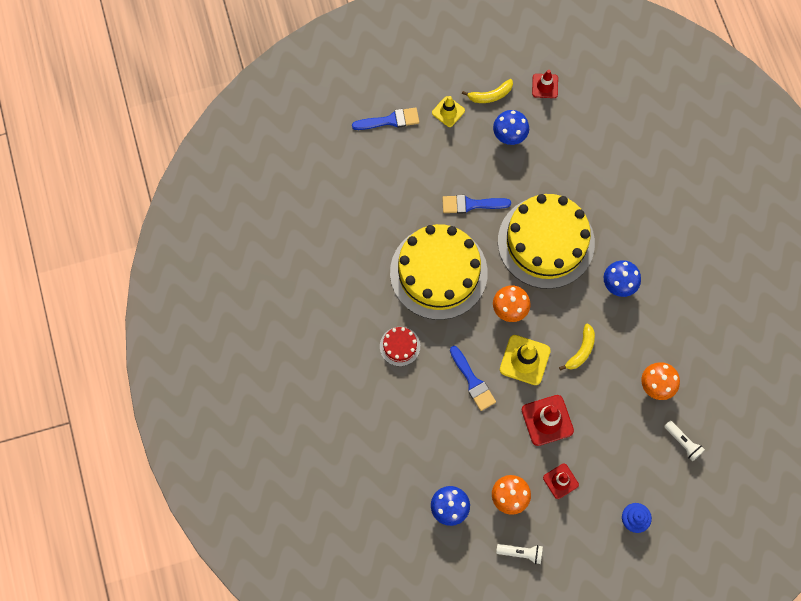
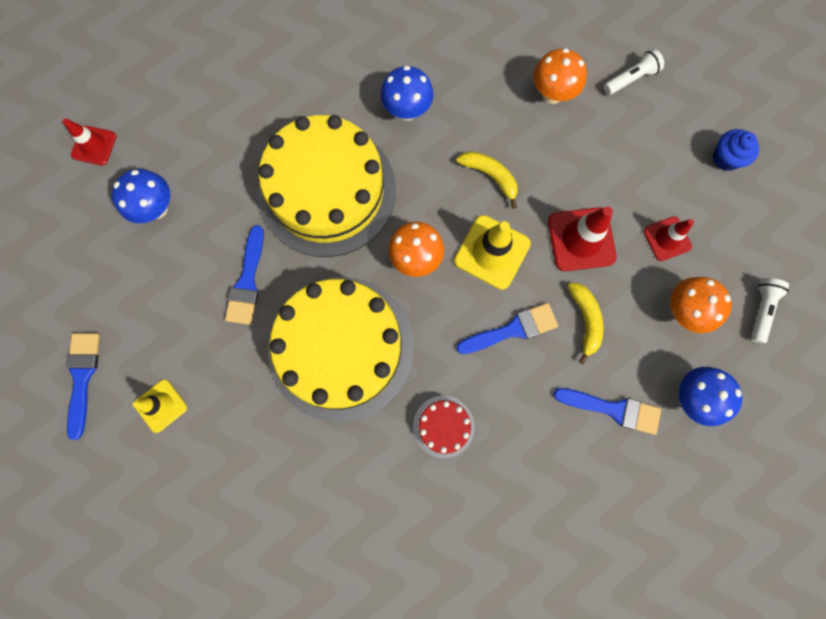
camera: 80 degrees left, 5 degrees up
yellow traffic cone [432,96,465,127] -> yellow traffic cone moved to [133,380,187,433]
yellow banana [462,79,513,103] -> yellow banana moved to [568,283,603,364]
none -> blue brush [553,388,661,435]

